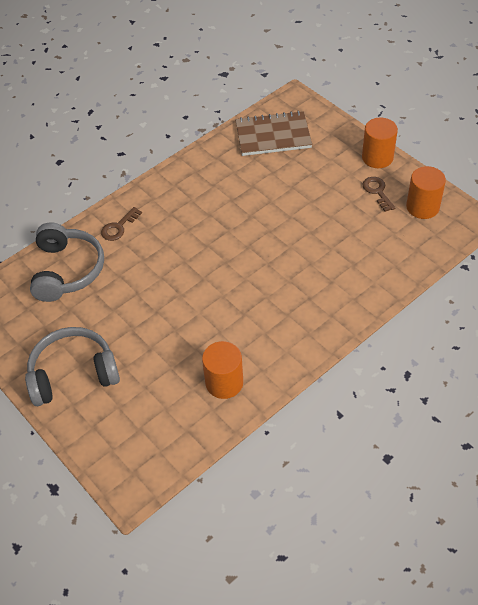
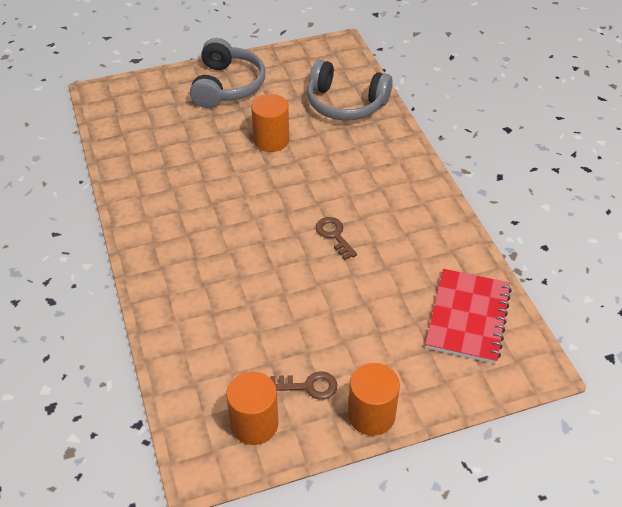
camera: 110 degrees right, 5 degrees down
brown key [101,207,142,241] -> brown key moved to [315,217,357,260]
orange cylinder [202,341,243,399] -> orange cylinder moved to [251,94,289,152]
brown notebook [235,111,312,156] -> red notebook [425,269,512,364]

